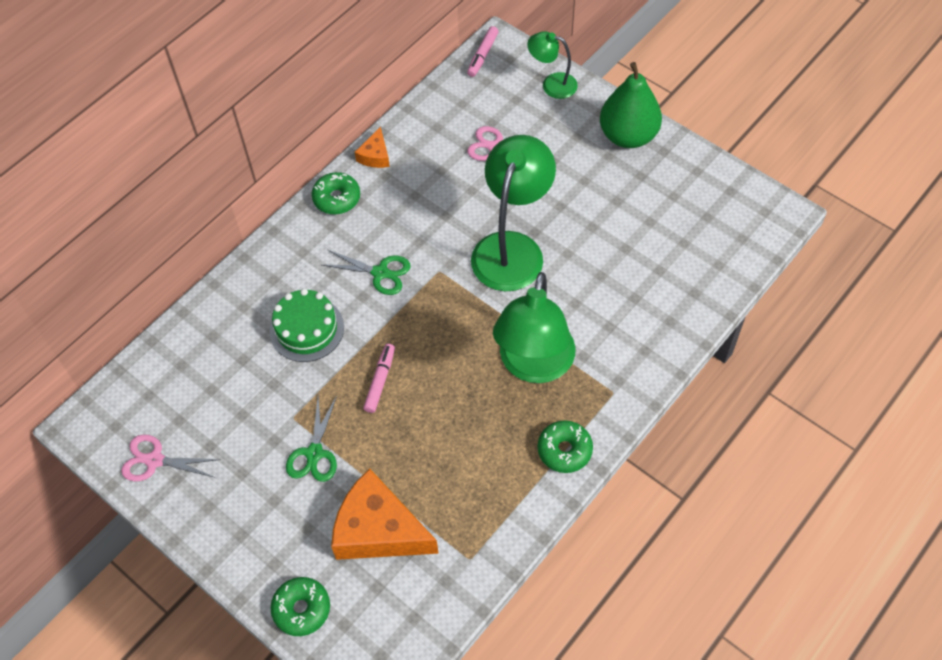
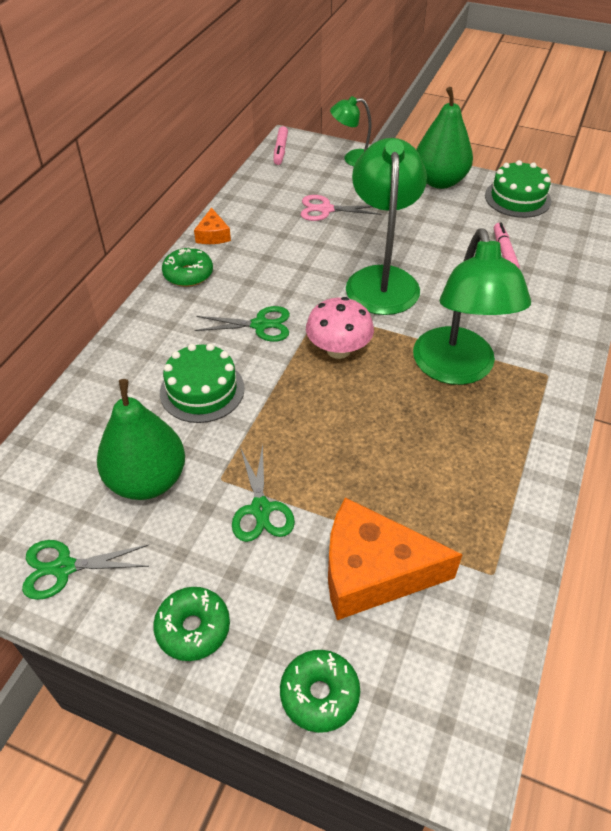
camera: 20 degrees left, 10 degrees down
pink scissors [121,434,221,481] -> green scissors [22,540,149,600]
pink marker [363,344,395,413] -> pink marker moved to [494,223,520,269]
green donut [538,420,593,473] -> green donut moved to [153,587,230,661]
none -> green pear [97,379,185,500]
none -> pink mushroom [306,297,374,359]
none -> green cake [485,160,551,218]

